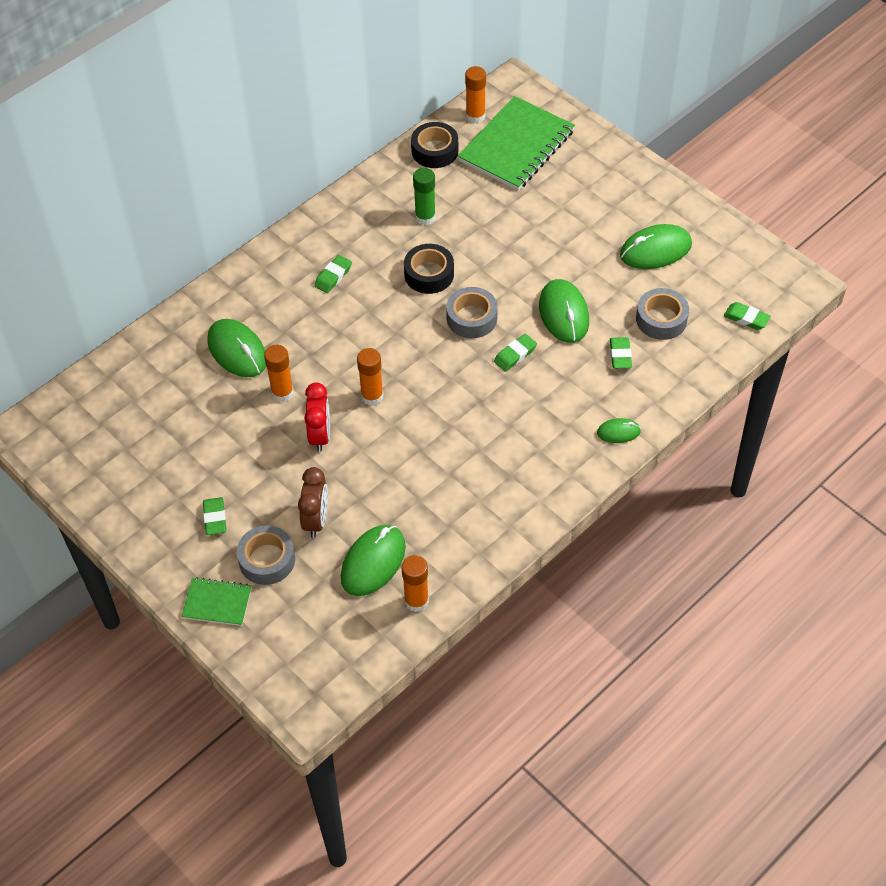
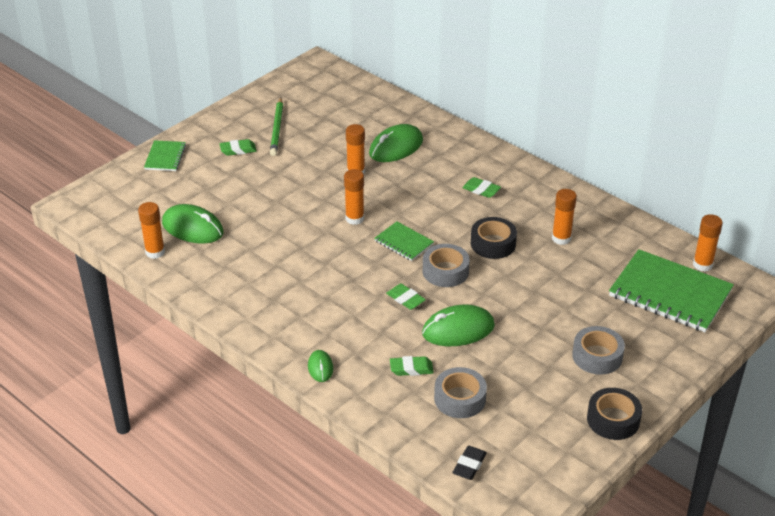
camera: 85 degrees right, 15 degrees down
grey tape [237,525,295,585] -> grey tape moved to [572,326,625,375]
brown clock [298,467,328,538] -> none
red clock [304,382,330,452] -> none
black tape [411,122,458,168] -> black tape moved to [587,388,642,440]
green glue stick [413,168,436,225] -> orange glue stick [552,189,577,245]
green mouse [620,224,692,269] -> none
green eraser [724,302,771,330] -> black eraser [452,446,487,480]
none -> green pencil [270,97,283,156]
none -> green notebook [374,221,434,261]

